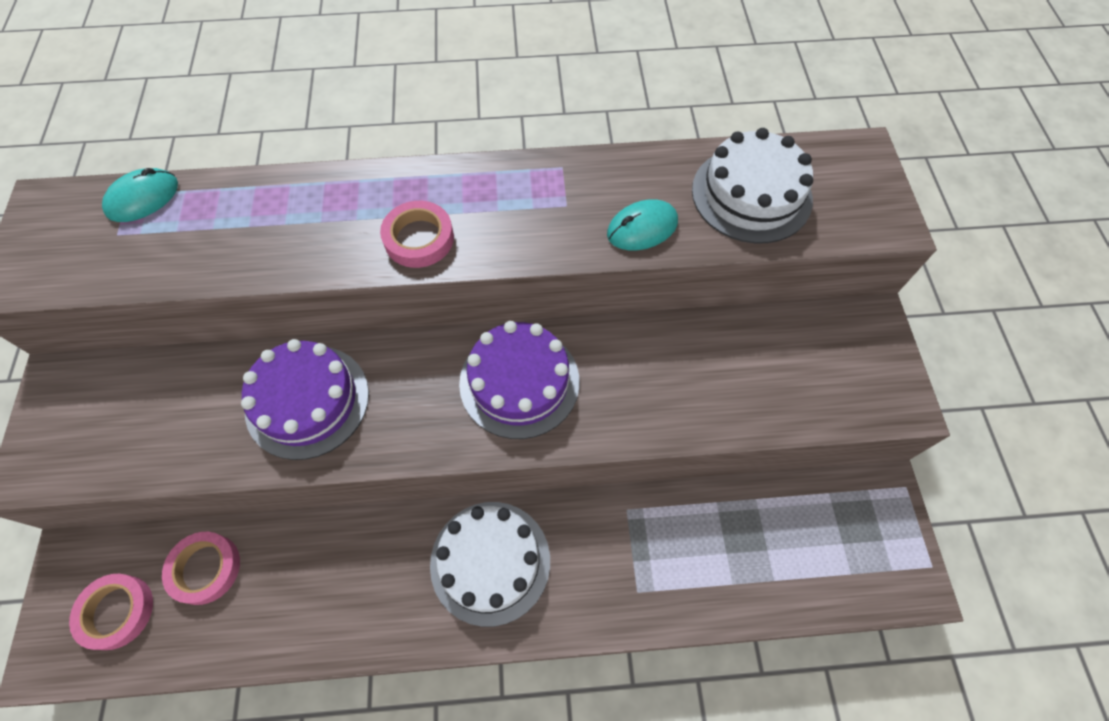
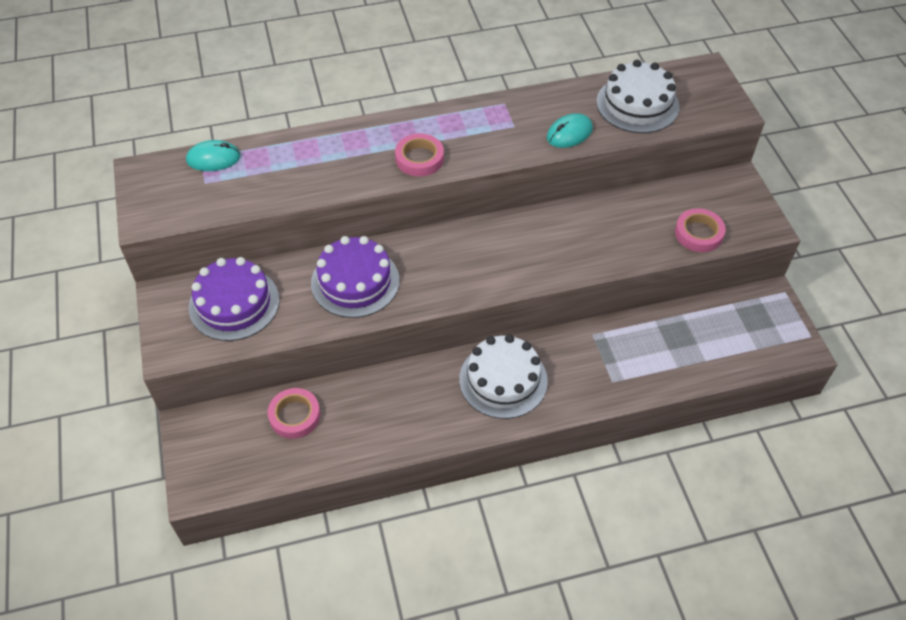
camera: 10 degrees left, 10 degrees down
pink tape [69,574,153,650] -> pink tape moved to [675,208,726,252]
turquoise mouse [102,168,178,222] -> turquoise mouse turned 45 degrees clockwise [186,140,241,171]
purple cake [459,321,579,439] -> purple cake moved to [189,257,279,341]

